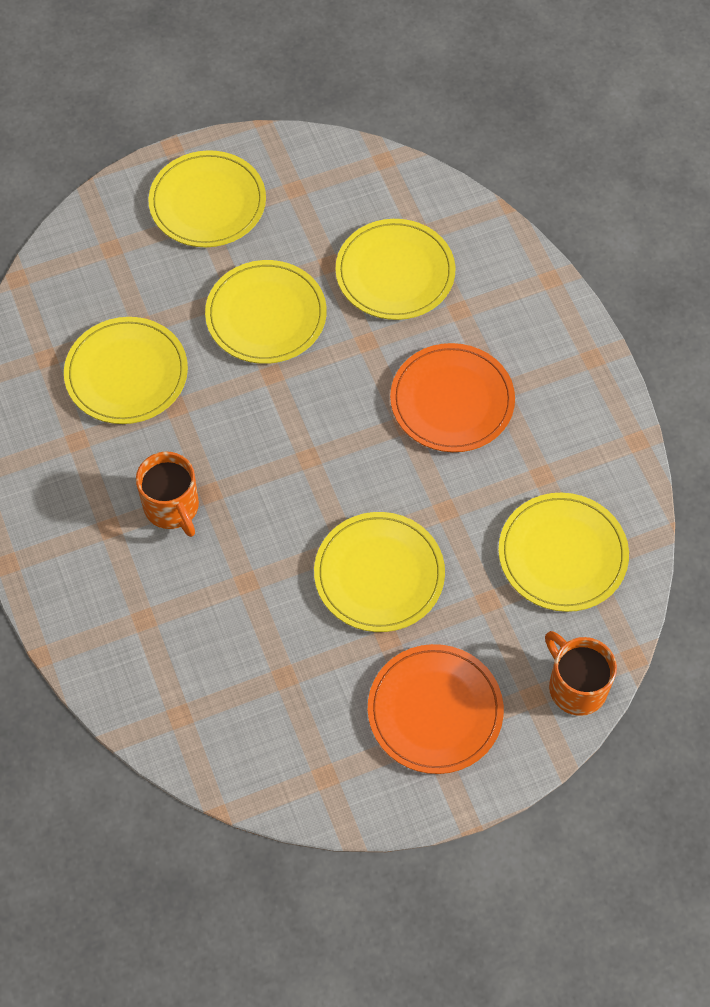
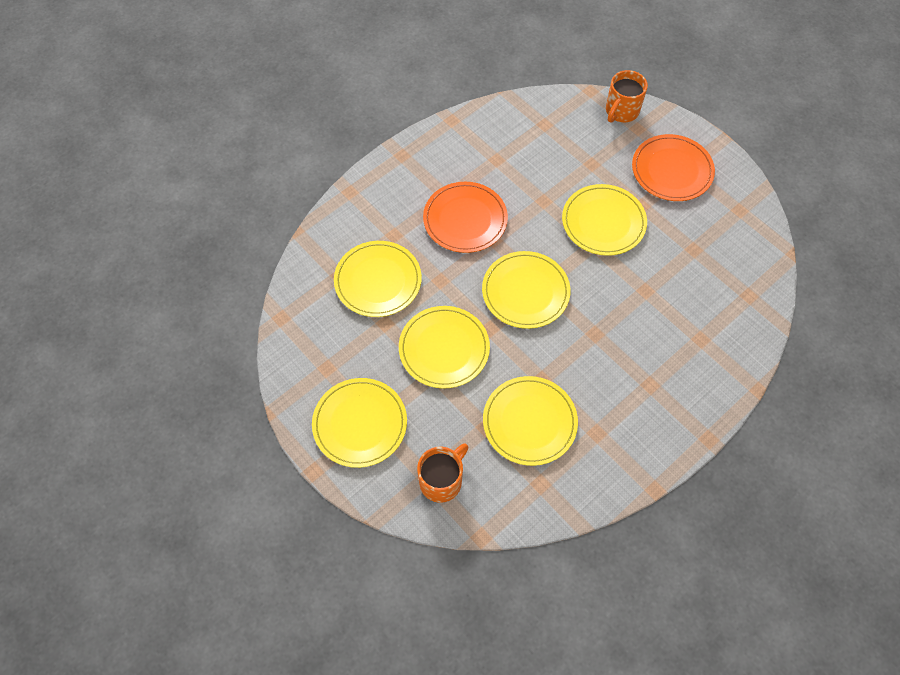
camera: 110 degrees left, 0 degrees up
orange mug [136,452,199,537] -> orange mug moved to [417,443,469,503]
yellow plate [498,493,629,612] -> yellow plate moved to [482,251,570,329]

